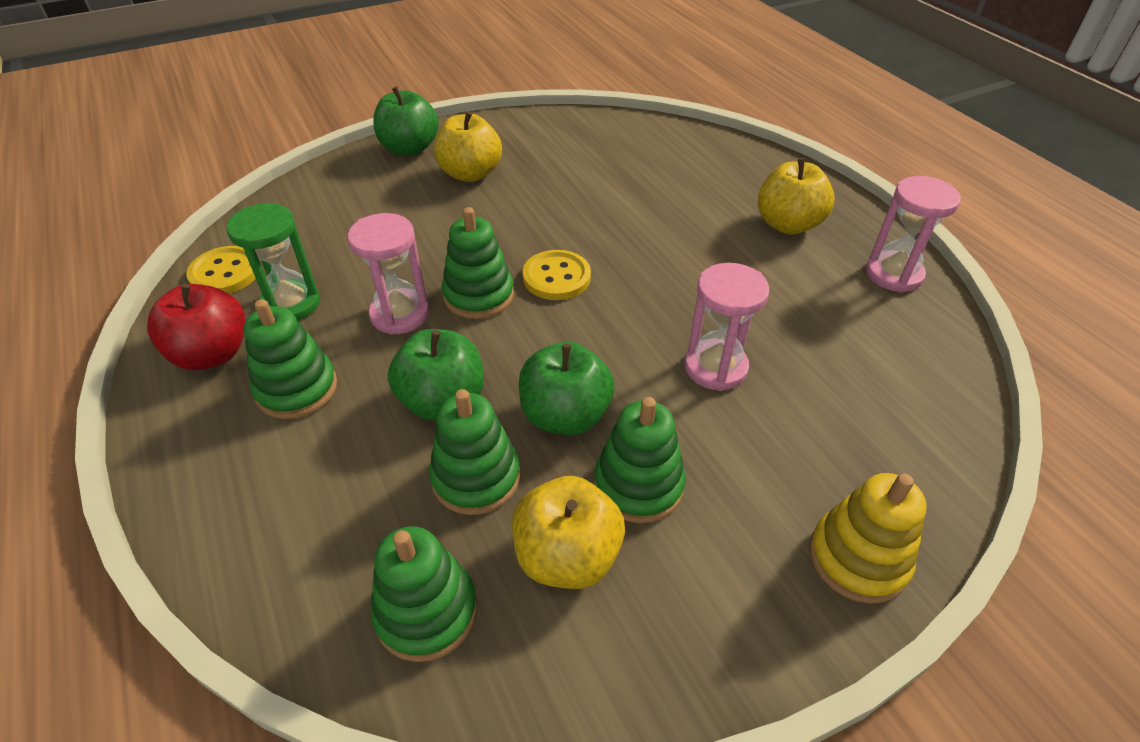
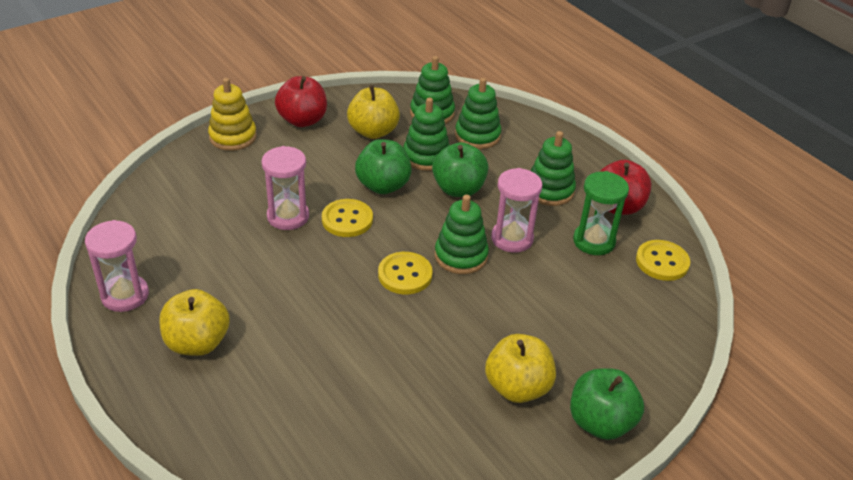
camera: 170 degrees right, 5 degrees down
green stacking toy [594,397,686,523] -> green stacking toy moved to [455,78,501,149]
none -> red apple [275,76,327,127]
none -> yellow button [322,199,373,237]

